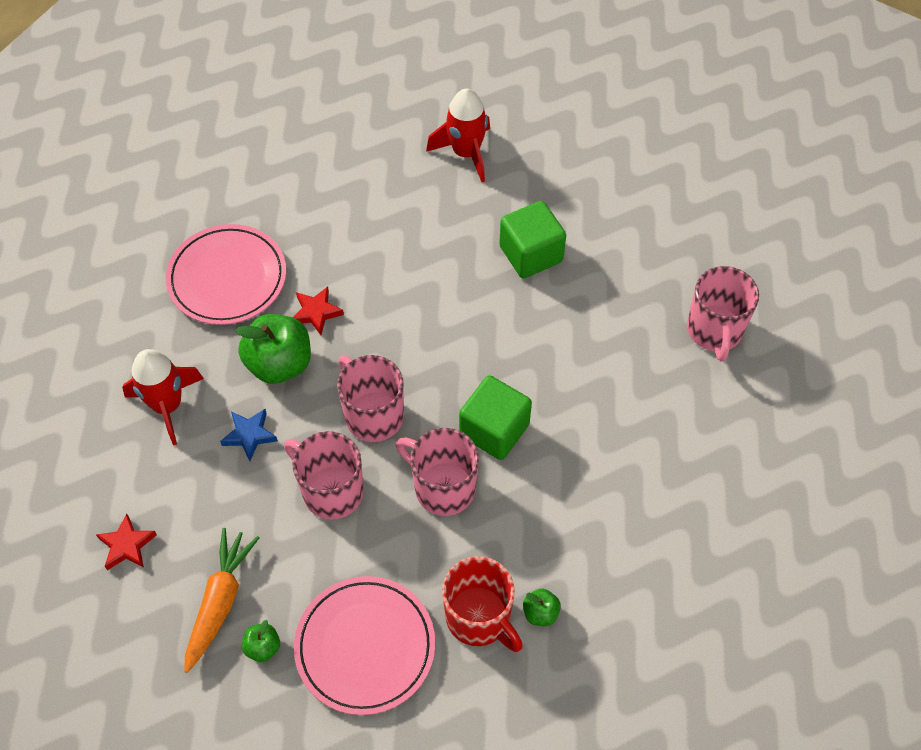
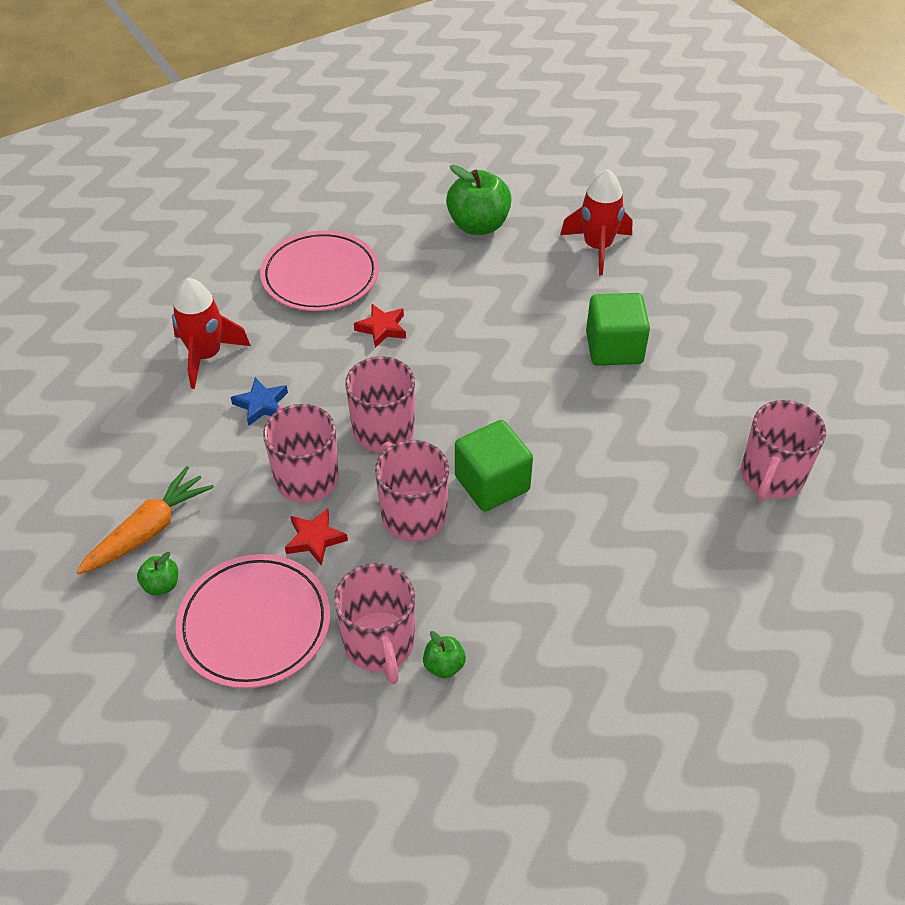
camera: 25 degrees right, 10 degrees down
red star [96,513,157,570] -> red star moved to [285,508,348,565]
green apple [235,314,311,384] -> green apple moved to [446,165,512,235]
red mug [442,556,523,652] -> pink mug [334,563,415,684]

